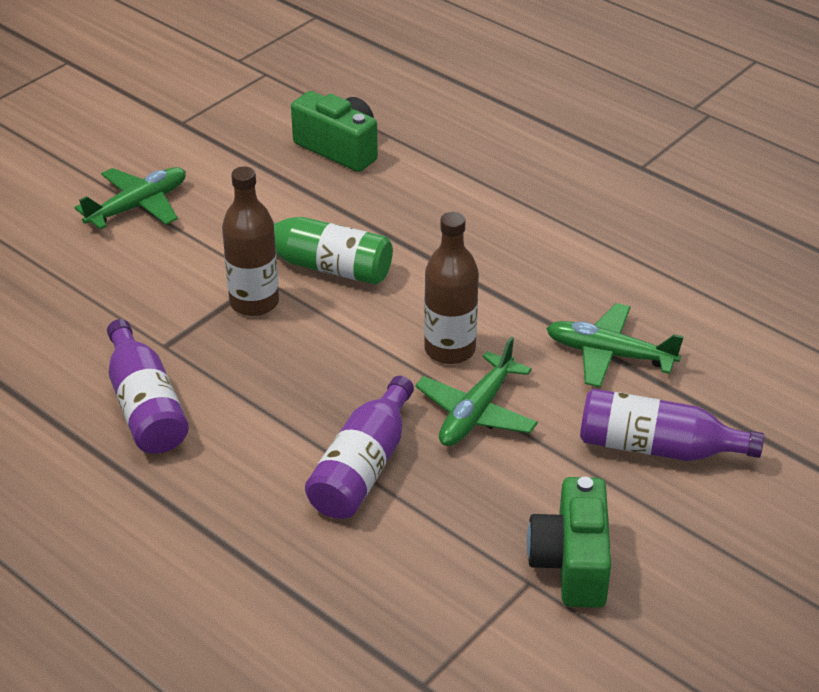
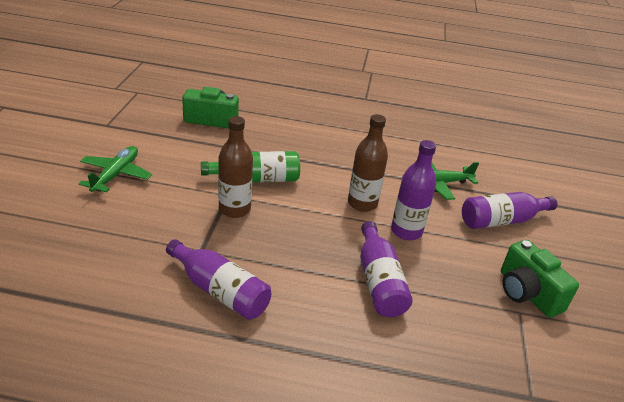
camera: 35 degrees left, 5 degrees down
green plane [415,337,538,446] -> purple bottle [391,140,436,240]

